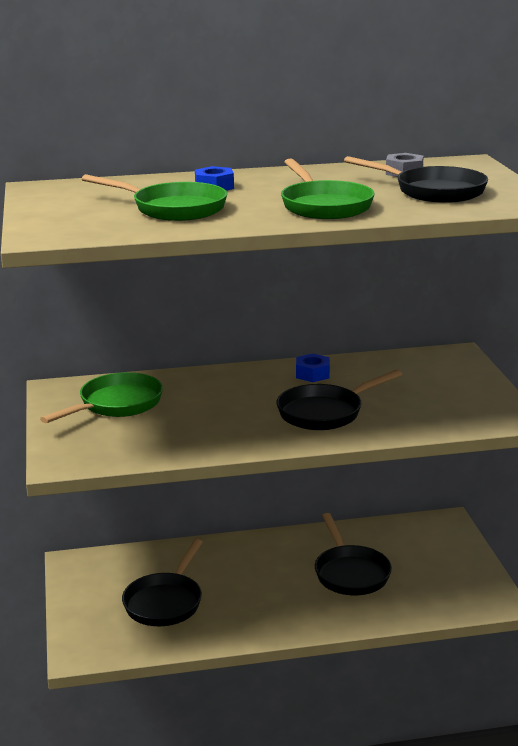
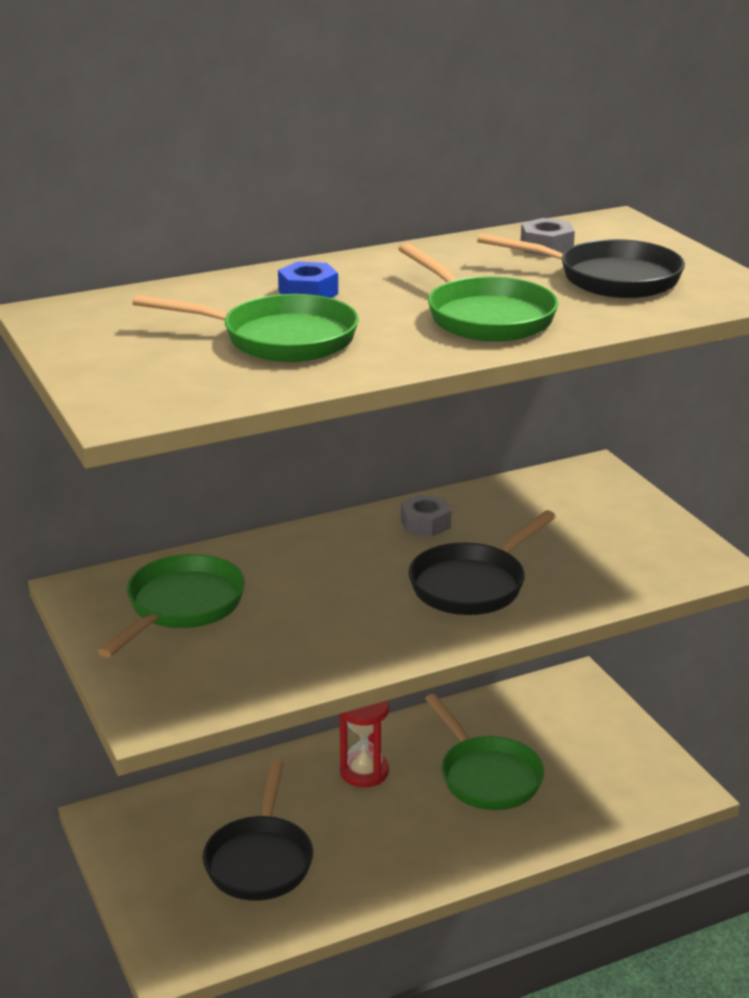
camera: 15 degrees left, 5 degrees up
blue nut [296,354,330,382] -> grey nut [401,494,451,537]
black pan [315,513,392,595] -> green pan [425,694,544,810]
none -> red hourglass [340,701,389,787]

